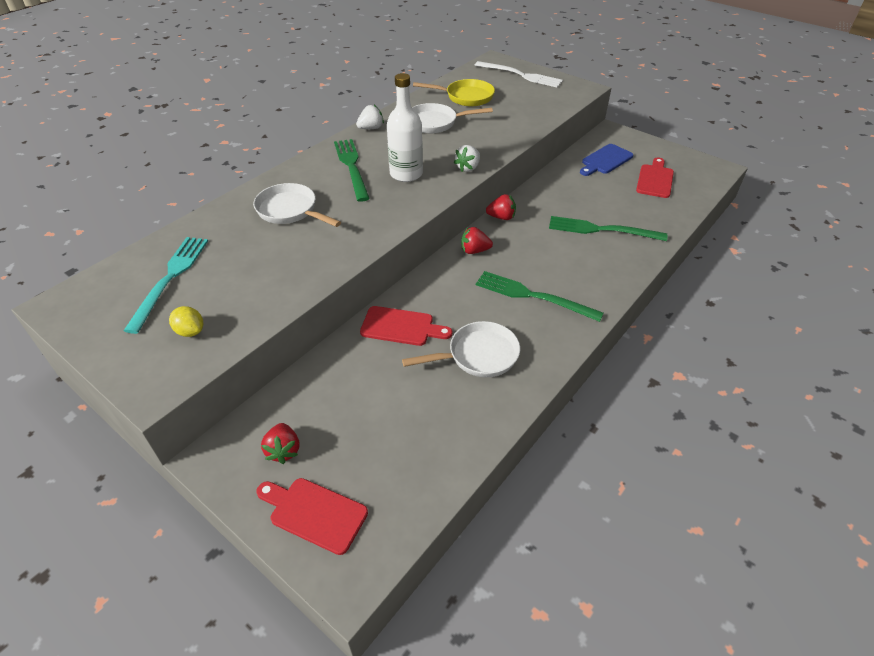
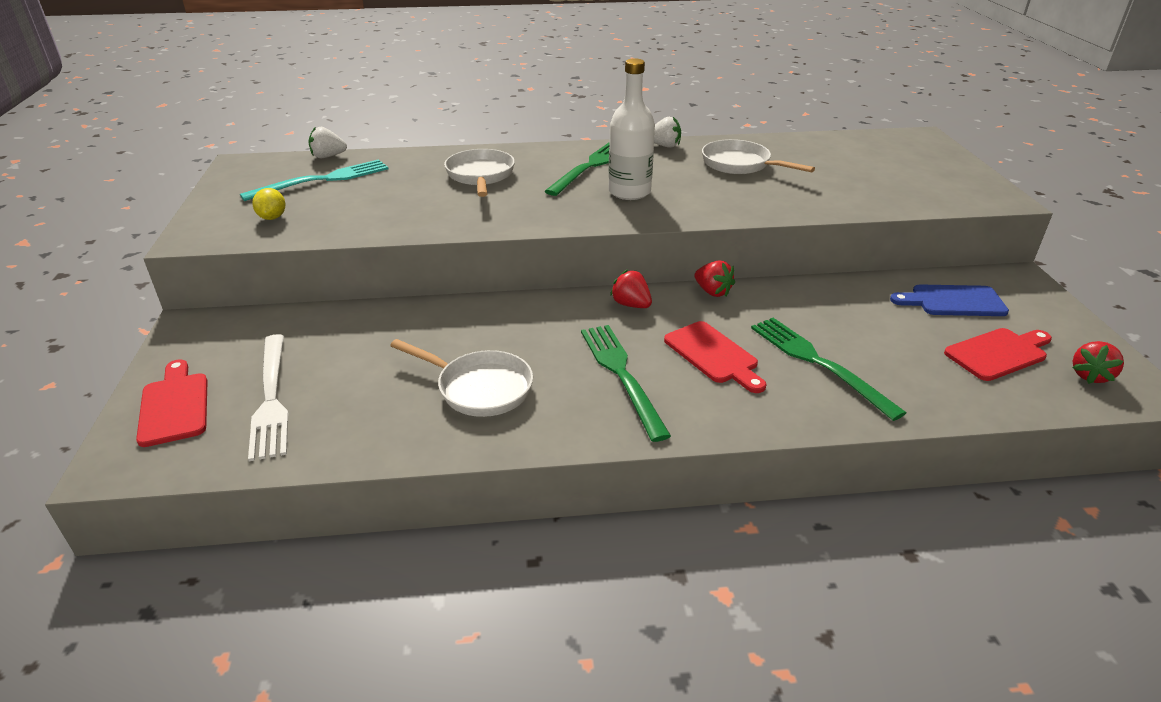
camera: 45 degrees right, 10 degrees down
red strawberry [261,423,299,464] -> red strawberry moved to [1072,341,1124,384]
red cutting board [360,306,452,346] -> red cutting board moved to [664,321,767,393]
yellow pan [413,79,495,106] -> none
white strawberry [454,145,480,172] -> white strawberry moved to [308,126,347,158]
white fork [475,61,563,87] -> white fork moved to [248,334,288,461]

